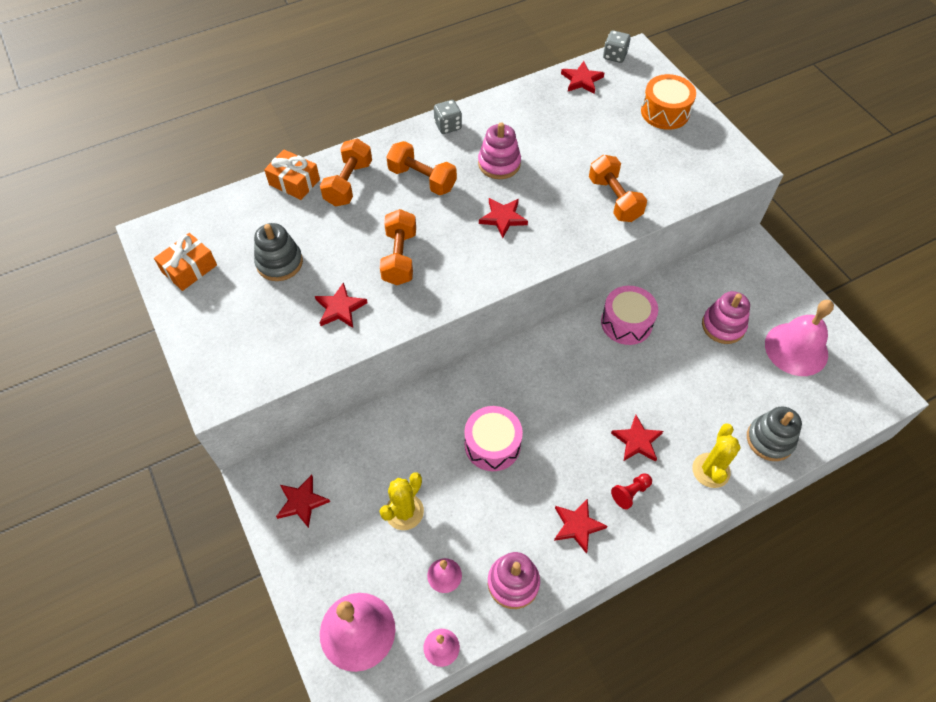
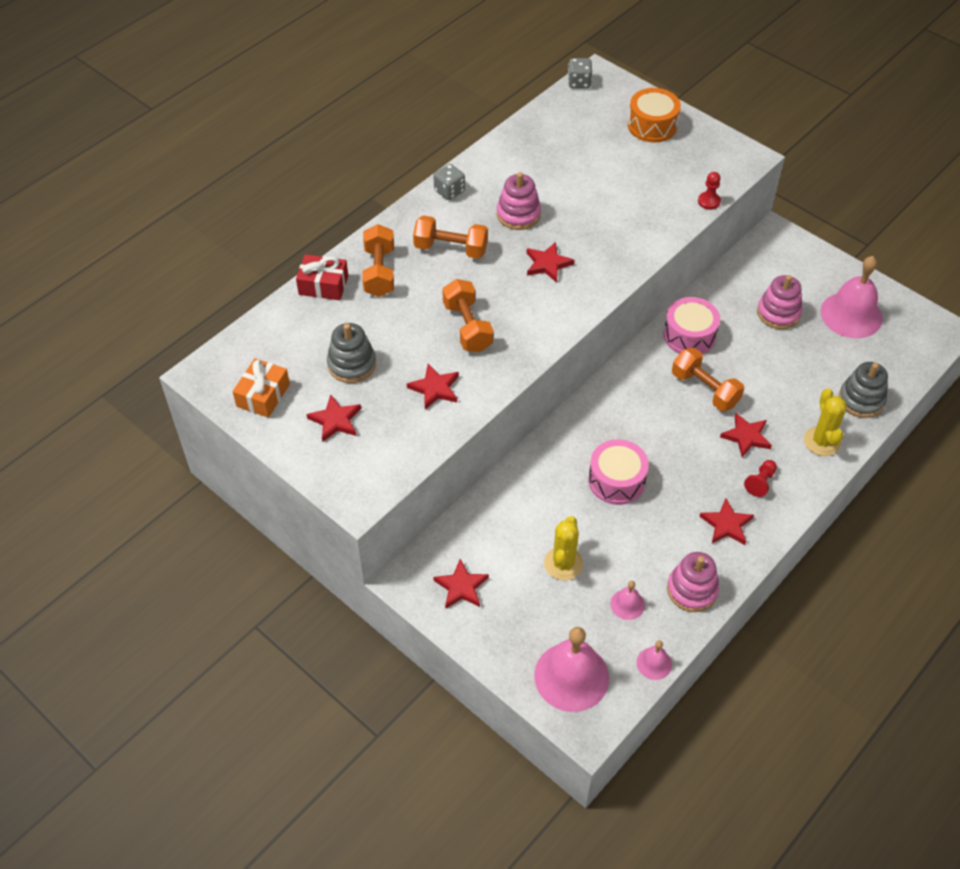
camera: 20 degrees left, 5 degrees down
orange gift [264,149,320,200] -> red gift [296,254,348,300]
red star [561,61,604,94] -> red star moved to [306,394,361,442]
orange dumbbell [589,155,647,222] -> orange dumbbell moved to [672,348,744,411]
none -> red pawn [698,172,721,210]

